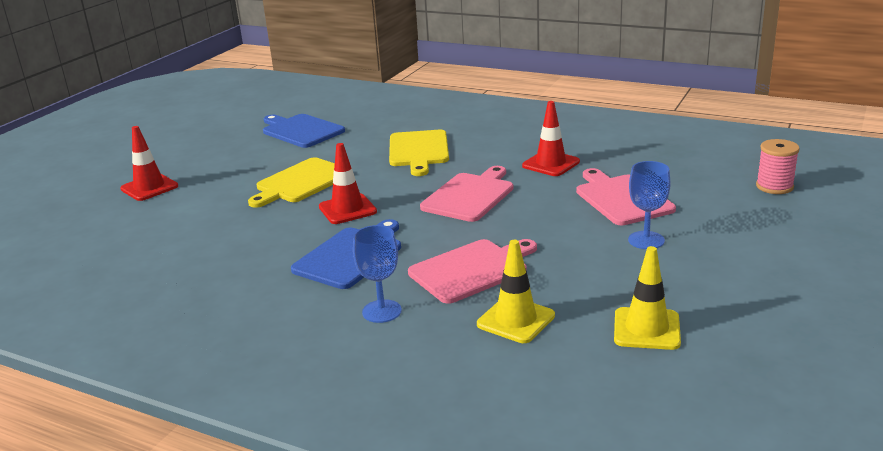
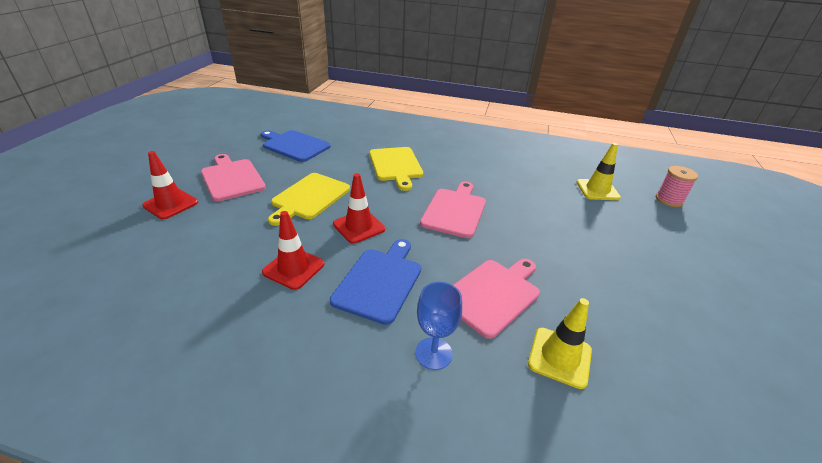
camera: 15 degrees left, 10 degrees up
red traffic cone [522,101,580,176] -> red traffic cone moved to [262,211,324,290]
pink cutting board [576,168,676,225] -> pink cutting board moved to [201,154,266,202]
yellow traffic cone [614,246,681,350] -> yellow traffic cone moved to [576,143,621,200]
blue goblet [628,161,671,249] -> none

